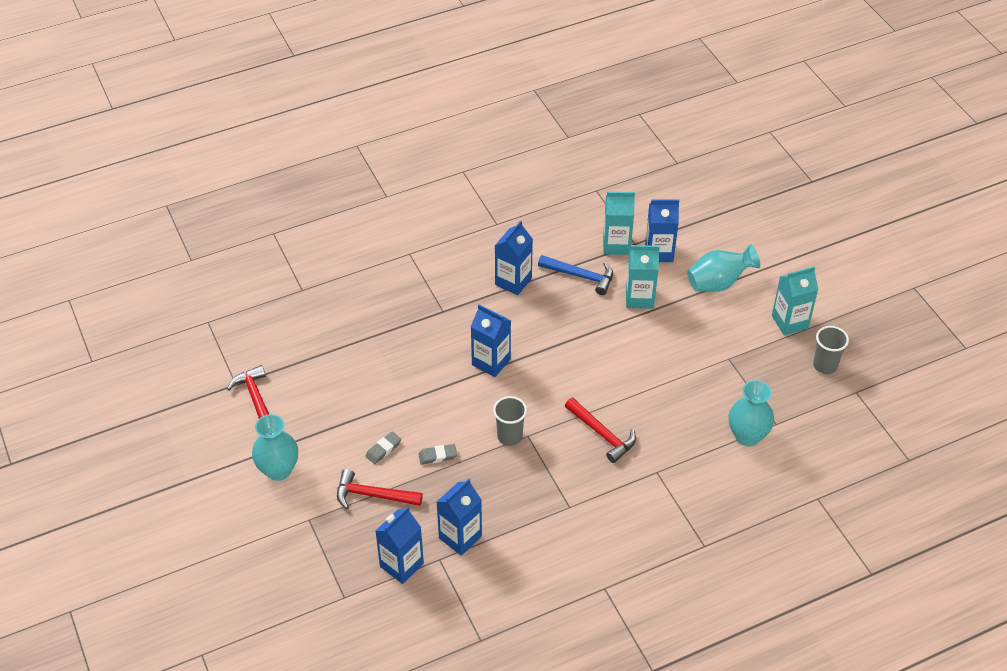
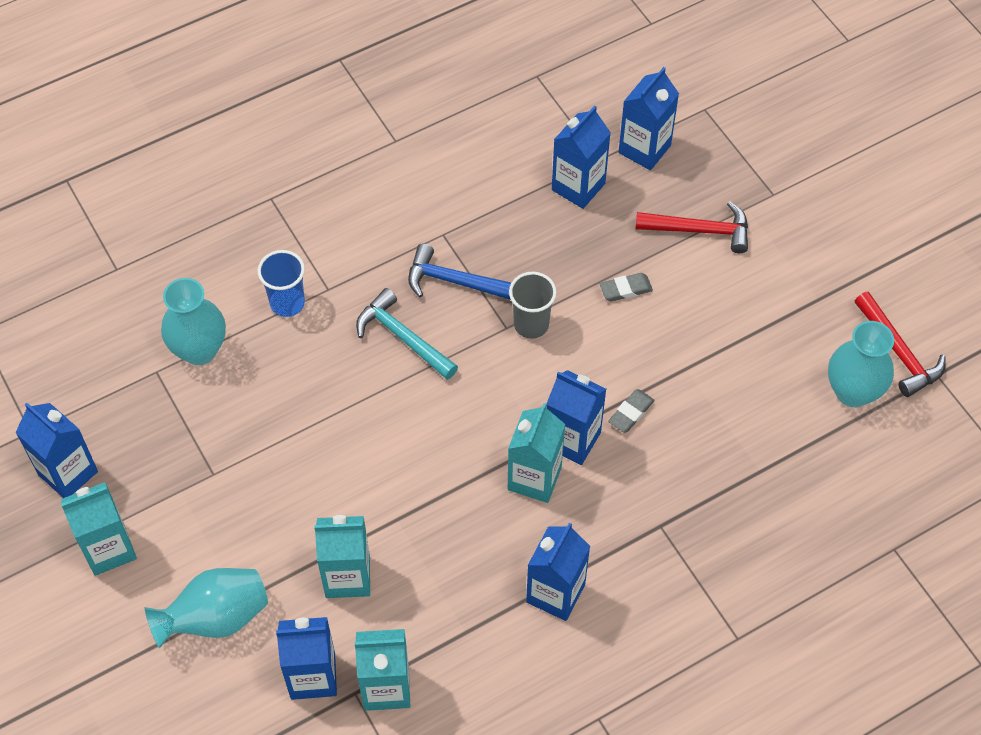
camera: 175 degrees right, 10 degrees up
turquoise vase [252,414,298,481] -> turquoise vase moved to [828,321,894,407]
grey eraser [365,432,401,464] -> grey eraser moved to [608,389,655,433]
blue hammer [538,255,613,295] -> blue hammer moved to [408,244,511,300]
red hammer [565,398,636,463] -> turquoise hammer [356,288,458,380]
grey cup [813,326,849,374] -> blue carton [15,403,98,498]
none -> blue cup [257,250,305,317]
none -> turquoise carton [508,403,565,503]

